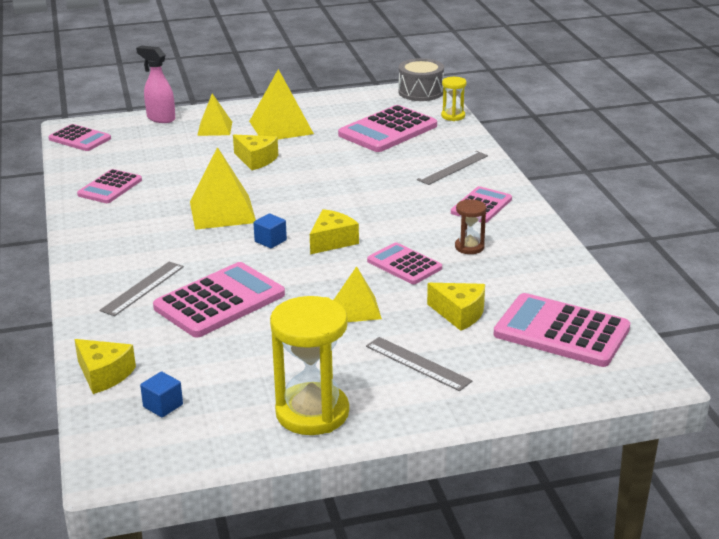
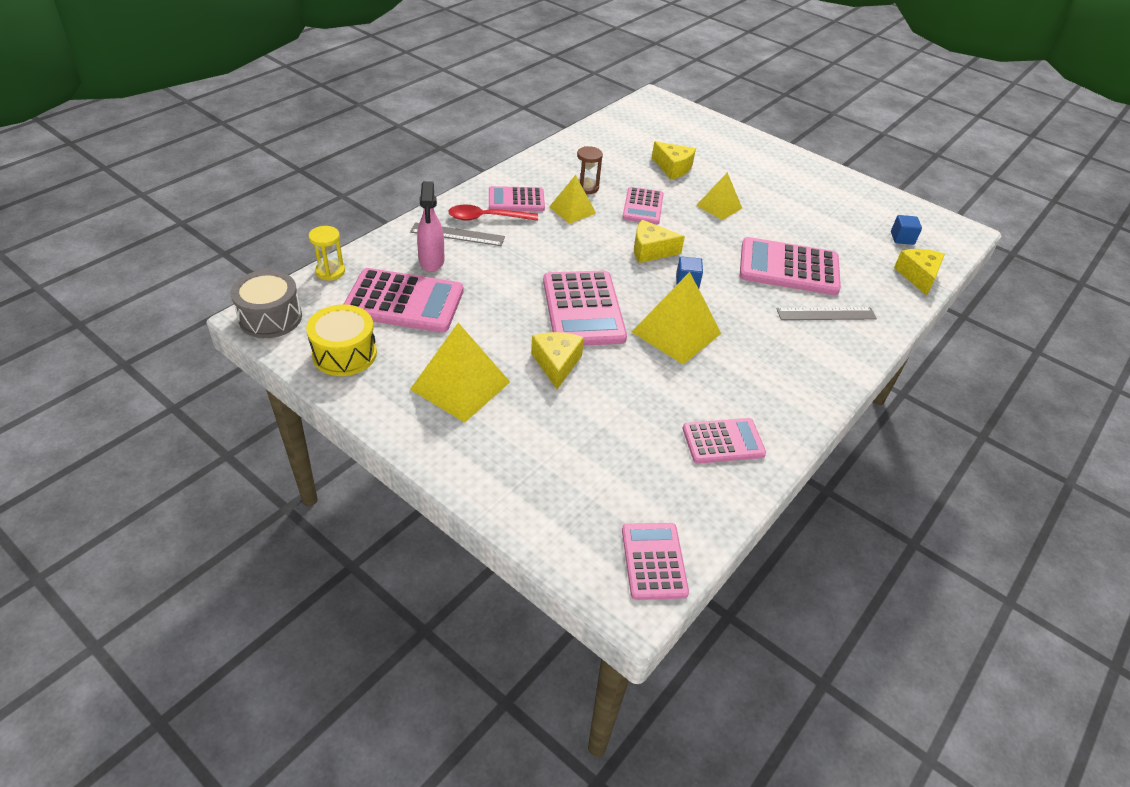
camera: 130 degrees left, 15 degrees up
pink spray bottle [136,46,175,123] -> pink spray bottle moved to [417,181,445,272]
yellow pyramid [197,93,232,136] -> yellow pyramid moved to [549,175,596,224]
yellow hourglass [270,296,349,435] -> none
grey ruler [366,337,472,391] -> none
yellow cheese [427,283,485,331] -> yellow cheese turned 135 degrees clockwise [652,141,696,179]
pink calculator [493,293,630,367] -> pink calculator moved to [543,270,627,346]
none -> yellow drum [306,305,377,376]
none -> red spoon [448,205,538,221]

